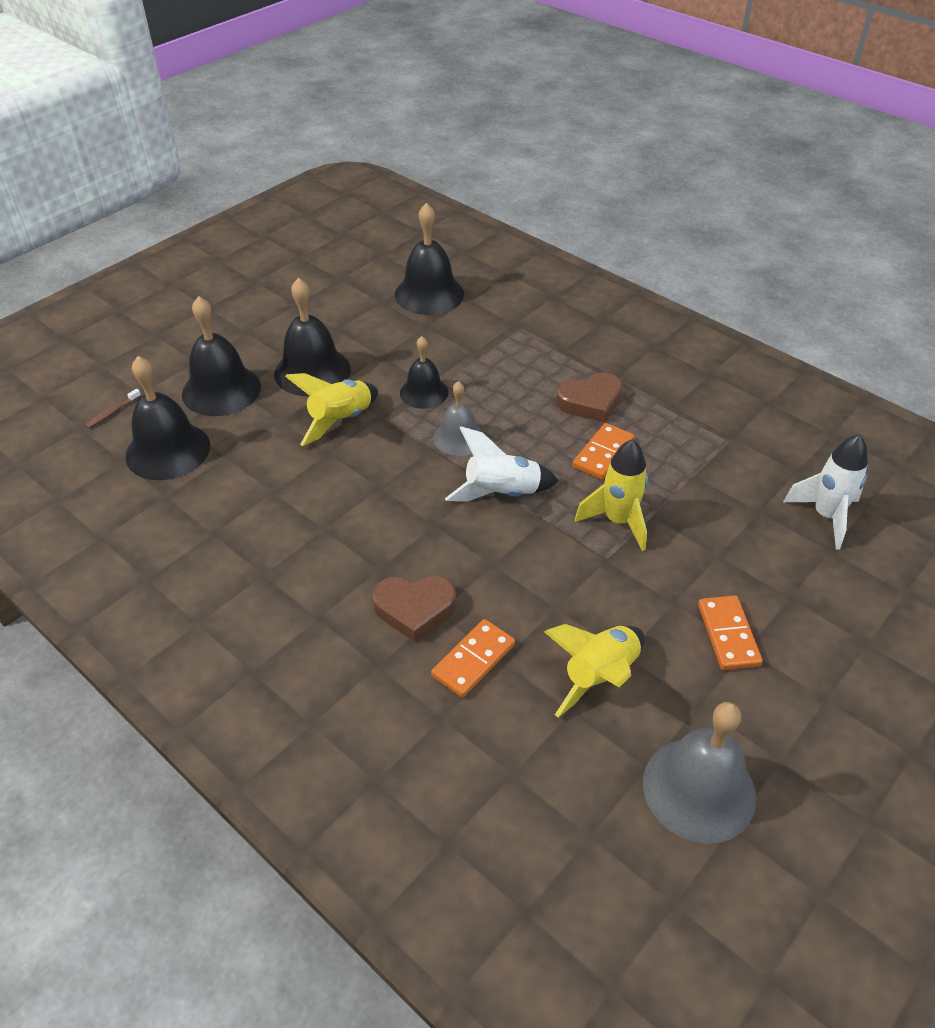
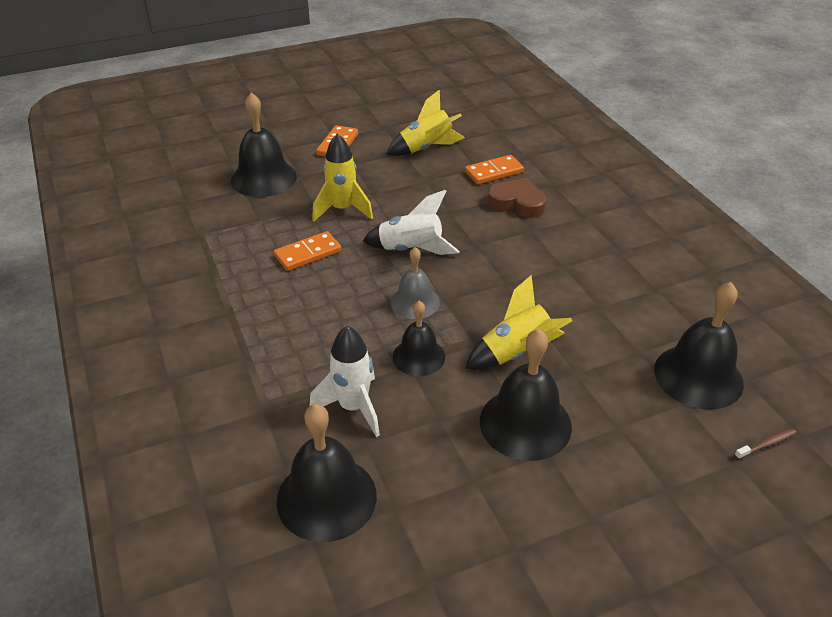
camera: 155 degrees left, 5 degrees down
black bell [182,296,261,416] -> black bell moved to [231,93,297,197]
brown heart [556,373,623,423] -> none
grey bell [643,702,756,844] -> none
white rocket [783,434,868,550] -> white rocket moved to [309,326,380,437]

